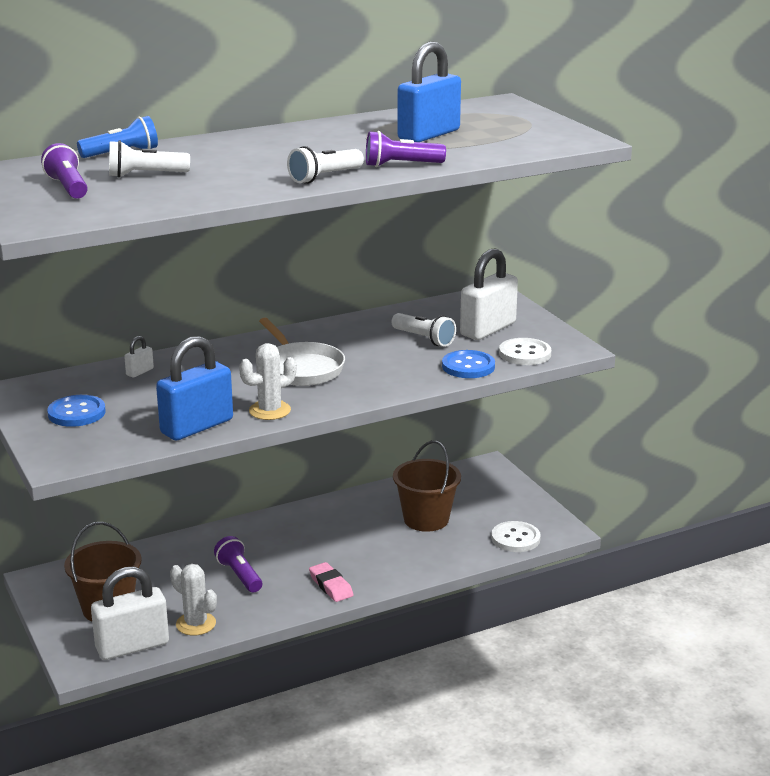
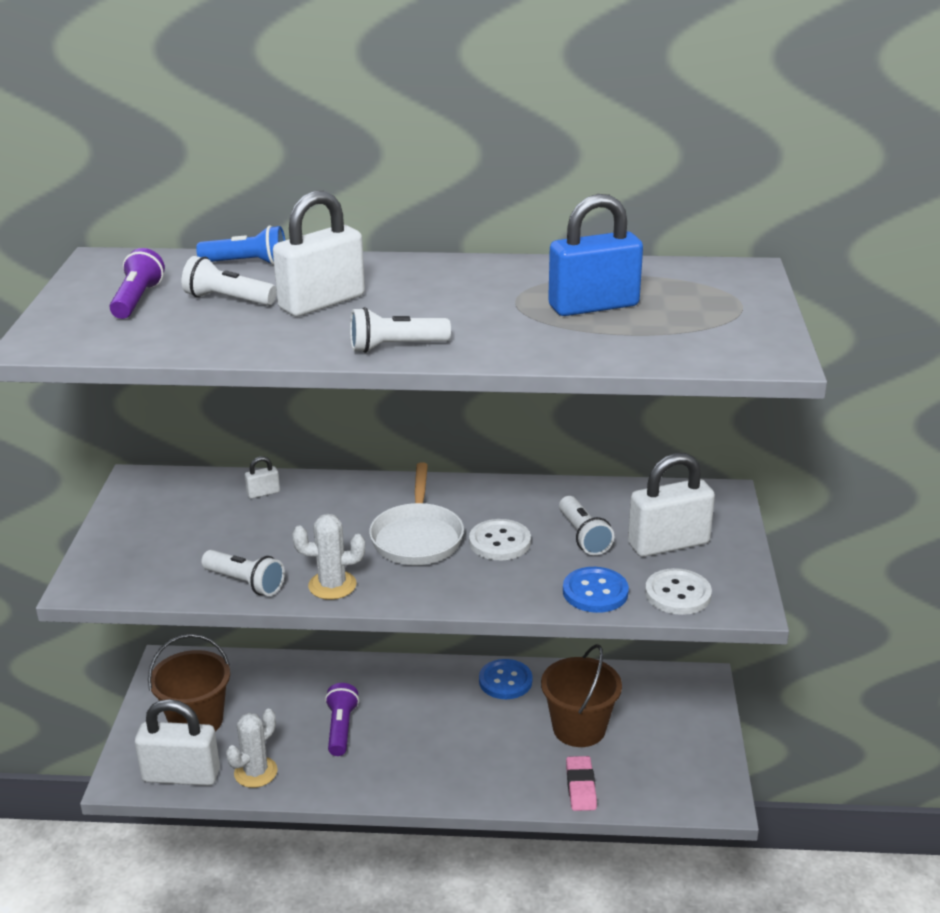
camera: 30 degrees right, 5 degrees up
blue button [47,395,105,427] -> blue button moved to [479,659,532,699]
blue padlock [156,336,233,440] -> white flashlight [201,550,285,596]
white cactus [170,564,217,635] -> white cactus turned 60 degrees clockwise [226,709,278,788]
pink eraser [309,562,354,602] -> pink eraser moved to [566,756,597,811]
purple flashlight [366,131,446,167] -> none
white button [491,521,541,552] -> white button moved to [469,519,531,560]
none -> white padlock [273,191,365,316]

